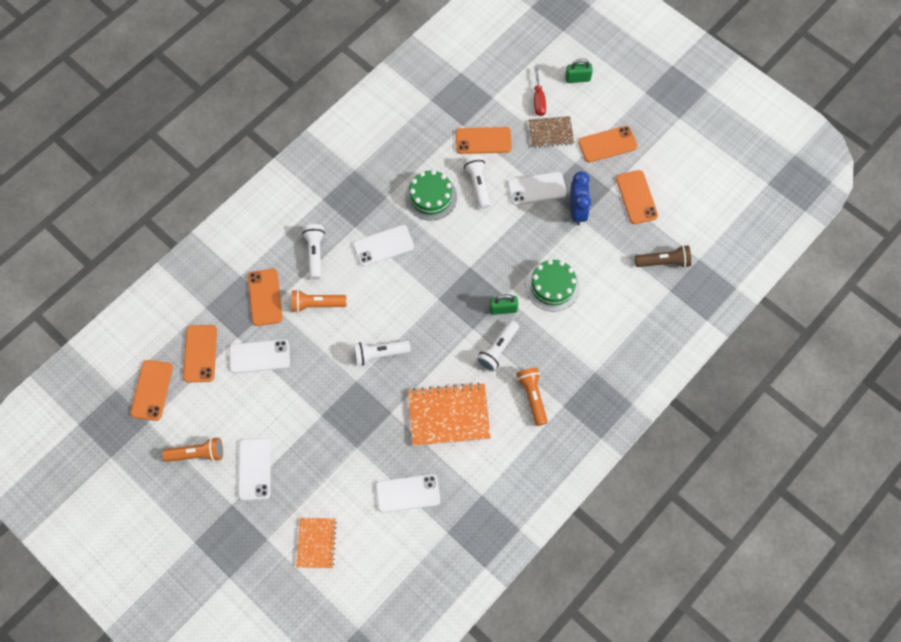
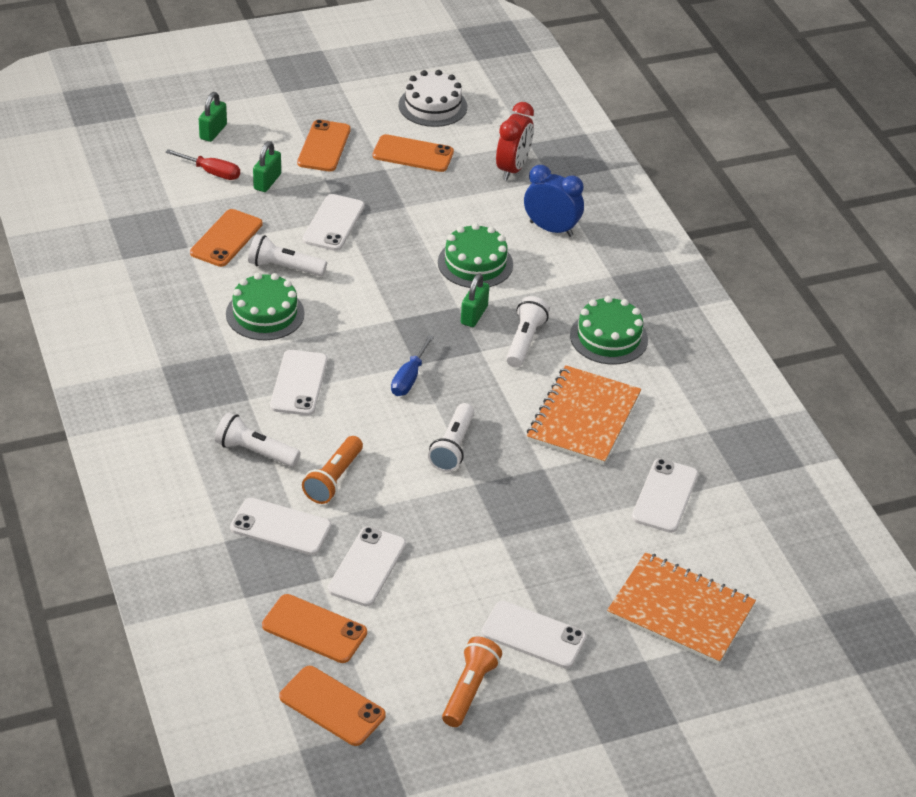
camera: 65 degrees left, 25 degrees down
orange phone [248,269,283,326] -> white phone [230,498,331,555]
orange notebook [296,518,337,568] -> orange notebook [607,552,756,665], size x1.65
white flashlight [476,320,519,372] -> white flashlight turned 135 degrees counterclockwise [506,296,549,368]
orange flashlight [517,367,548,426] -> green cake [570,296,648,364]
brown notebook [528,116,574,148] -> green padlock [253,141,281,192]
blue clock [570,171,591,226] -> blue clock moved to [524,165,584,237]
brown flashlight [635,245,691,268] -> red clock [496,102,534,180]
none -> blue screwdriver [391,335,434,396]
none -> white cake [399,70,467,127]

